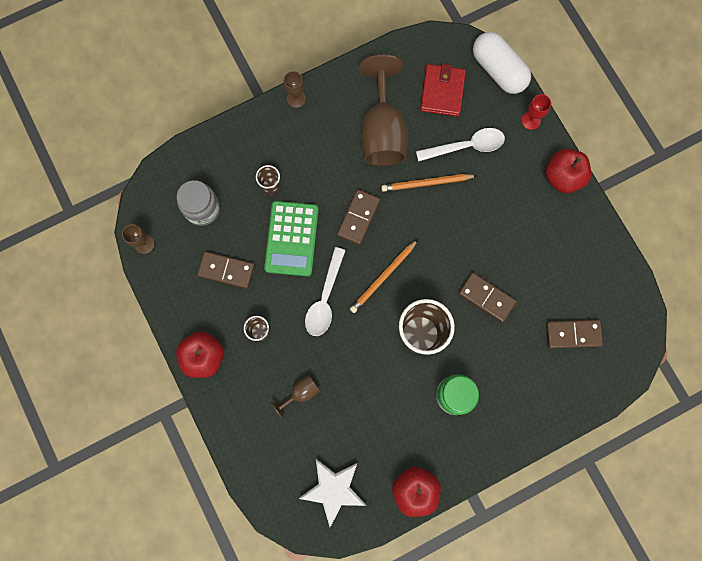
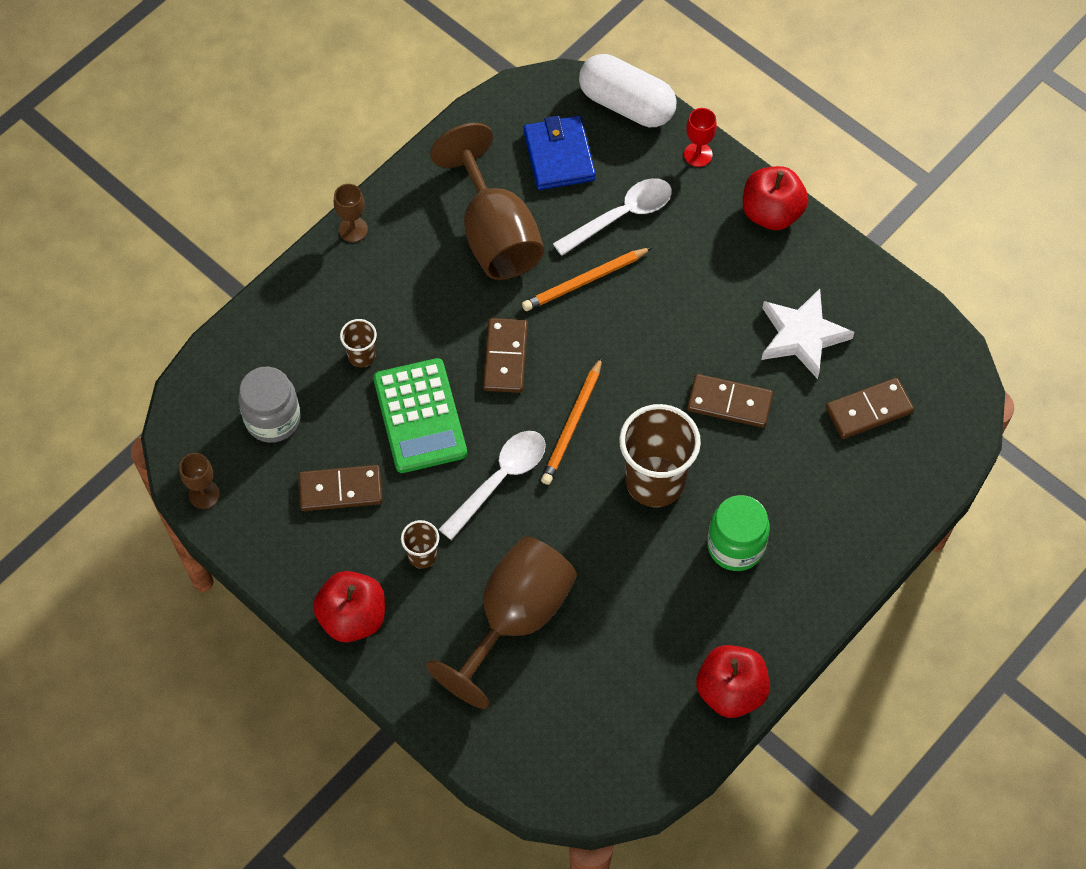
camera: 20 degrees left, 15 degrees down
brown goblet [271,375,320,419] -> brown goblet [426,536,577,709], size x2.28
white star [299,459,366,527] -> white star moved to [761,289,855,379]
white spoon [305,247,346,336] -> white spoon turned 135 degrees counterclockwise [439,431,546,540]
red wallet [420,64,466,117] -> blue wallet [524,116,596,190]

